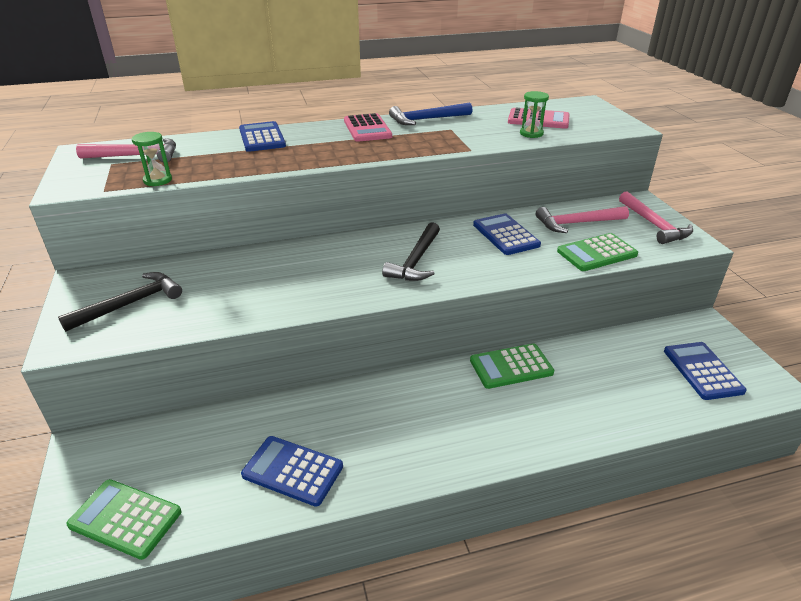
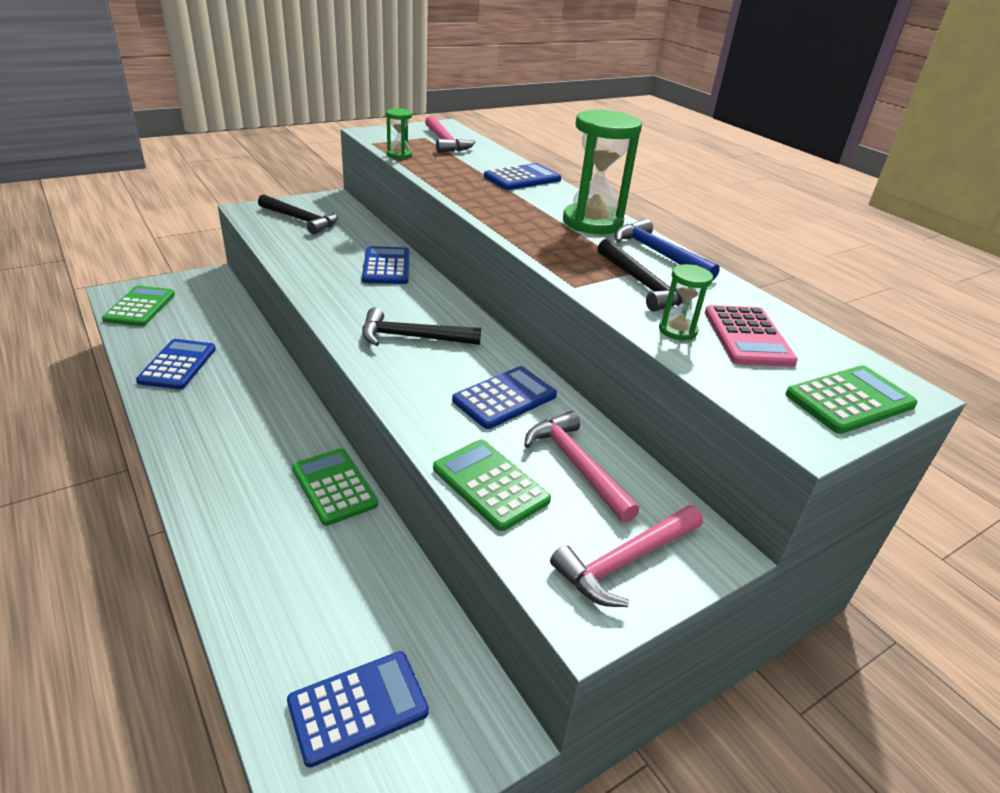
camera: 70 degrees right, 0 degrees up
pink calculator [344,113,392,142] -> green hourglass [563,109,642,234]
none -> blue calculator [362,246,410,284]
none -> black hammer [597,239,683,312]
none -> green calculator [786,365,918,434]

